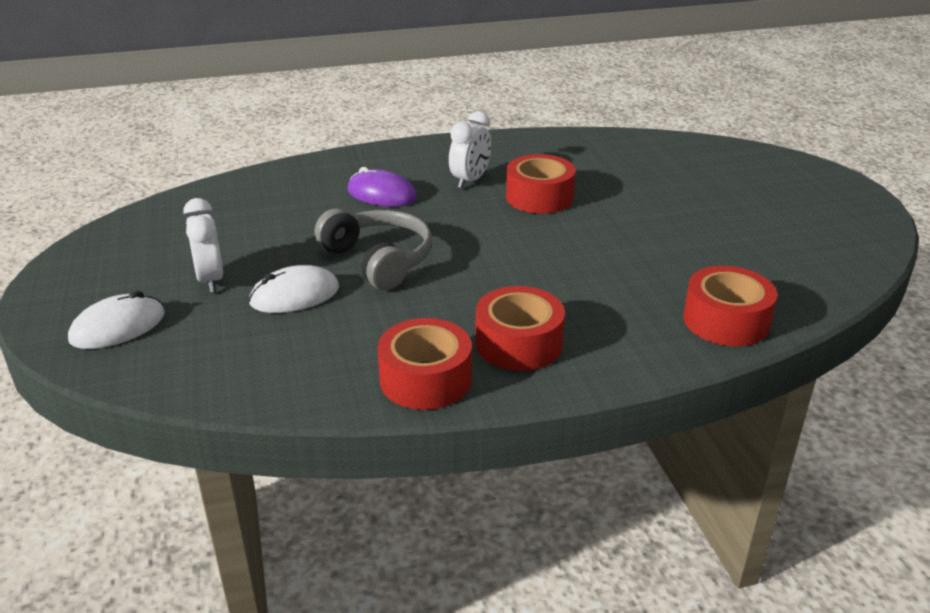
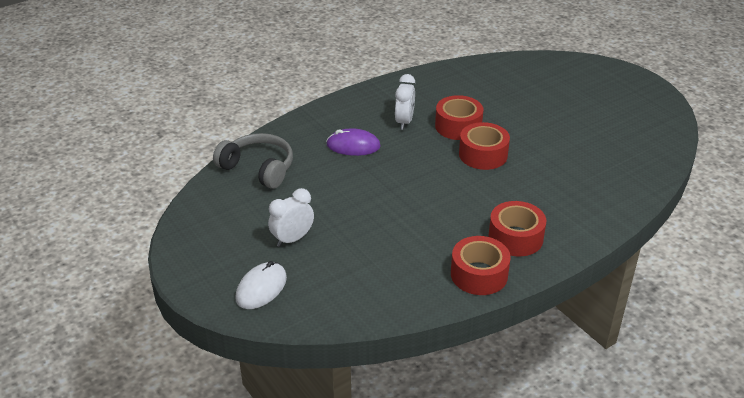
camera: 20 degrees left, 5 degrees up
white clock [183,198,224,292] -> white clock turned 90 degrees counterclockwise [268,188,314,247]
white mouse [249,265,339,313] -> none
grey headphones [315,209,432,290] -> grey headphones moved to [213,133,293,189]
red tape [683,266,777,346] -> red tape moved to [459,122,510,170]

